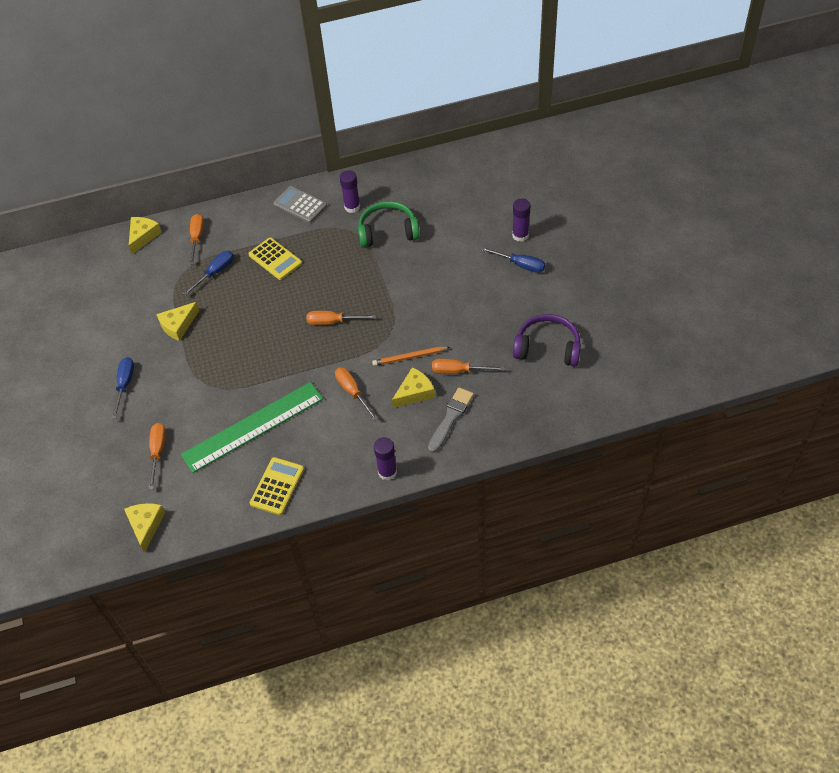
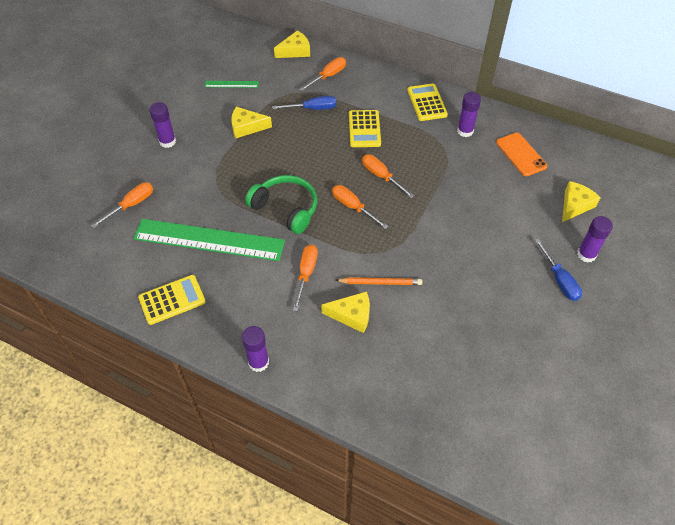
camera: 40 degrees right, 0 degrees up
blue screwdriver [112,357,134,419] -> purple glue stick [149,102,176,148]
yellow cheese [124,503,165,553] -> yellow cheese moved to [562,181,601,222]
grey calculator [273,186,327,223] -> yellow calculator [407,84,448,121]
green headphones [358,201,420,247] -> green headphones moved to [245,175,317,234]
orange pencil [372,347,450,366] -> orange pencil turned 150 degrees clockwise [335,277,422,285]
grey brush [428,387,474,453] -> none
orange screwdriver [432,359,504,374] -> orange screwdriver moved to [362,154,414,198]
purple headphones [513,314,581,366] -> none
none -> green ruler [204,81,259,88]
none -> orange phone [496,133,547,176]

